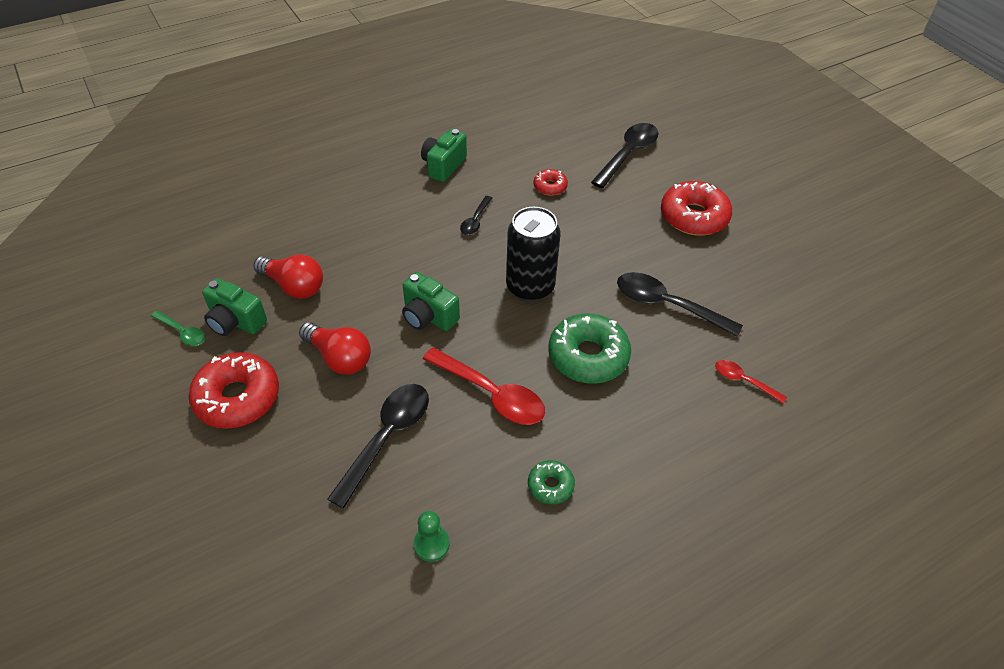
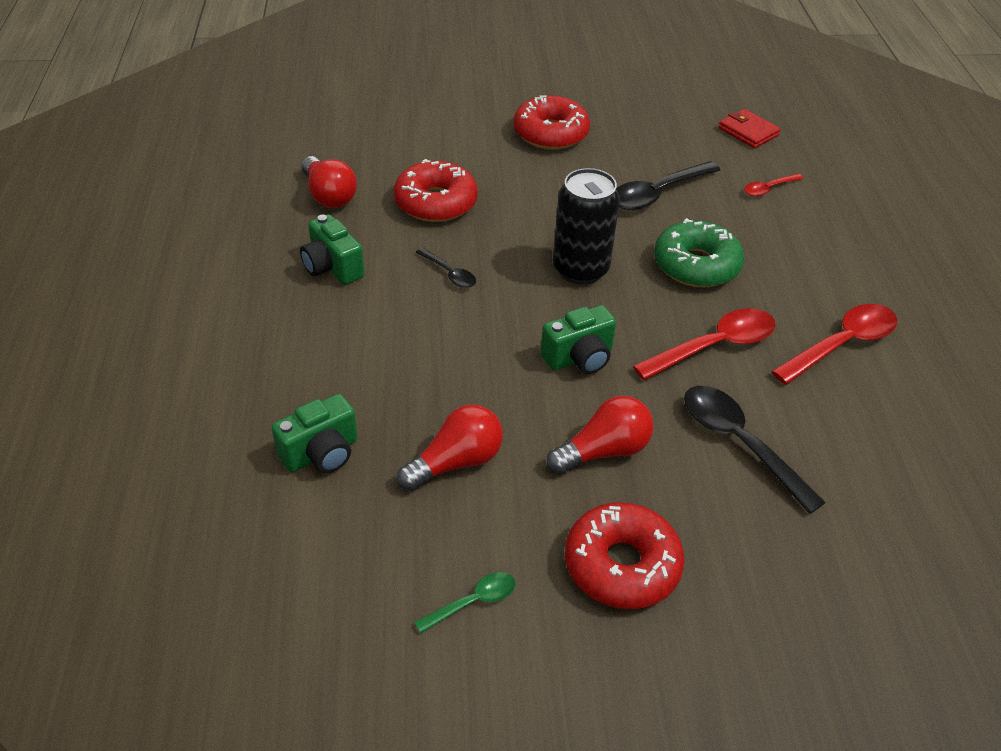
camera: 65 degrees left, 5 degrees down
green camera [202,278,267,336] -> green camera moved to [272,394,357,473]
green pawn [413,511,449,562] -> none
green donut [528,460,575,504] -> red spoon [771,304,897,385]
red donut [533,169,568,196] -> red donut [394,159,478,222], size x1.97
black spoon [591,123,659,188] -> none
none -> red light bulb [301,156,357,208]
none -> red wallet [719,109,781,148]

